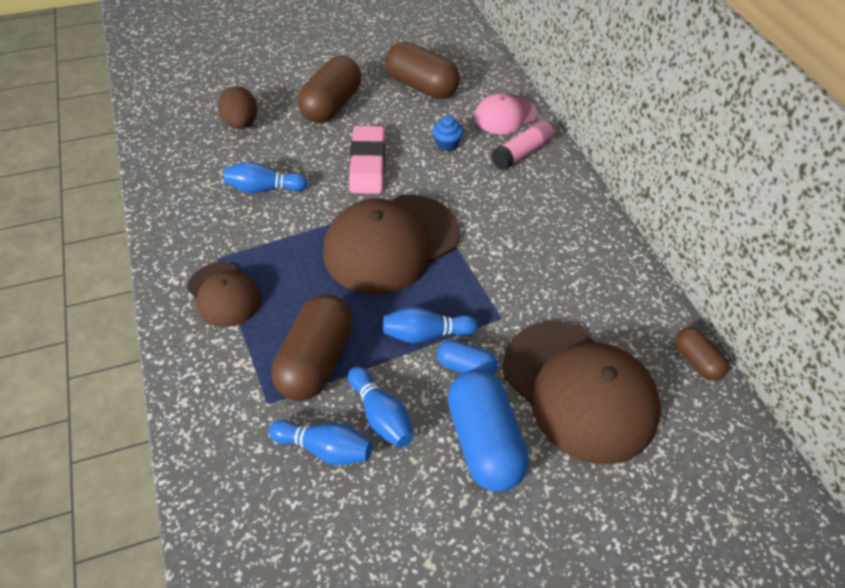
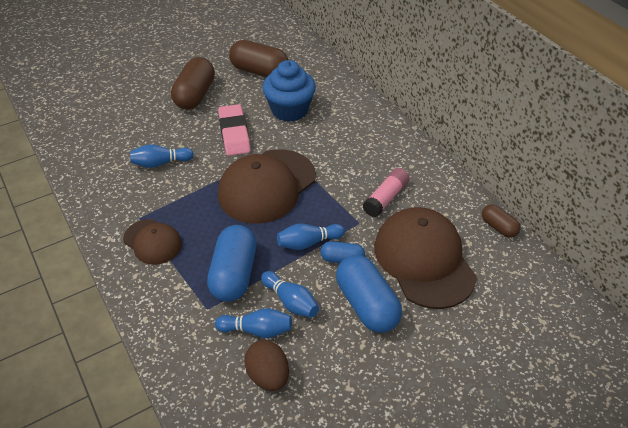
camera: 10 degrees left, 5 degrees down
brown egg [218,86,257,129] -> brown egg moved to [244,340,289,391]
brown capsule [271,294,353,401] -> blue capsule [207,225,256,302]
blue cupcake [433,116,464,152] -> blue cupcake [262,60,316,122], size x2.24
pink cap [474,93,538,134] -> none
pink glue stick [491,120,554,170] -> pink glue stick moved to [363,168,409,217]
brown cap [503,321,661,464] -> brown cap turned 150 degrees counterclockwise [374,207,477,309]

